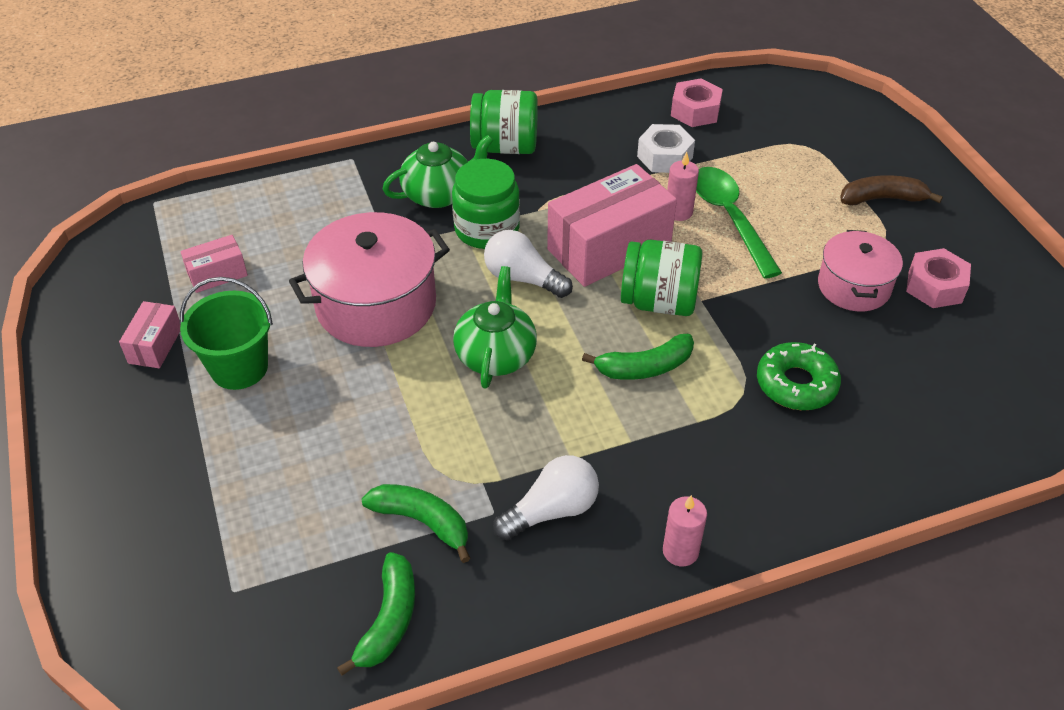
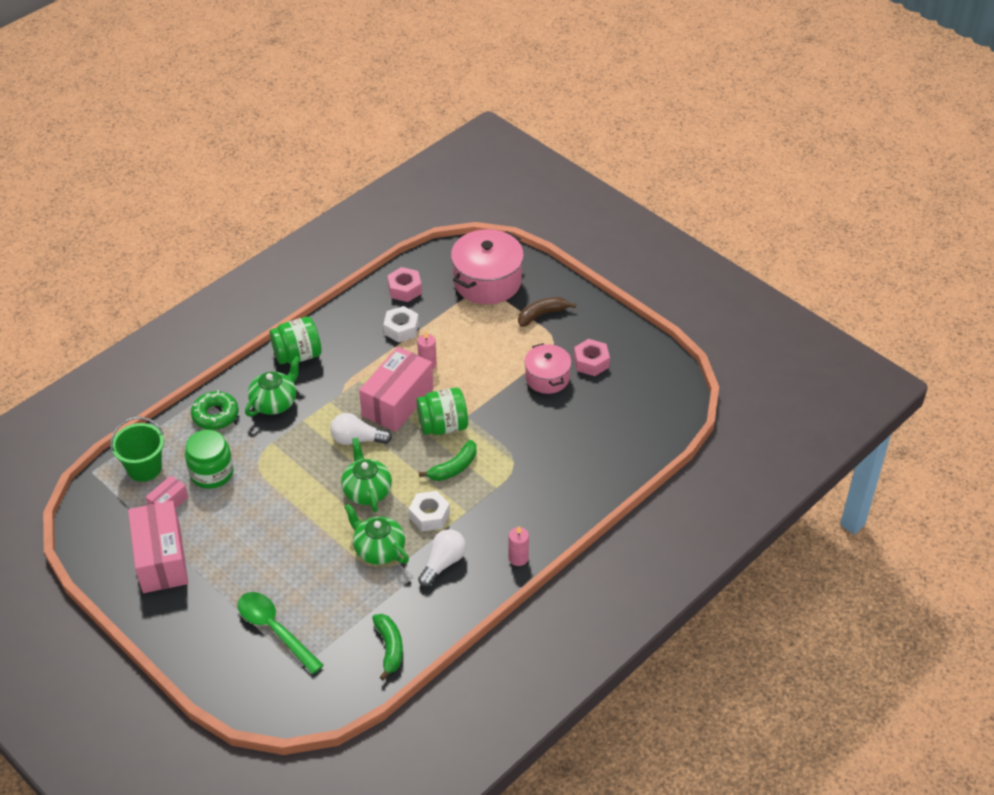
camera: 25 degrees left, 0 degrees up
pink box [119,301,181,368] -> pink box [128,500,188,593], size x2.07
green bucket [180,277,273,390] -> green bucket moved to [110,417,164,482]
pink pot [289,212,450,347] -> pink pot moved to [451,229,524,304]
green banana [361,484,470,563] -> none
green jar [452,159,520,249] -> green jar moved to [185,430,234,489]
green spoon [696,167,782,279] -> green spoon moved to [238,592,324,674]
green donut [757,342,841,410] -> green donut moved to [191,390,239,430]
none -> green teapot [344,504,409,565]
none -> white nut [409,491,450,531]

